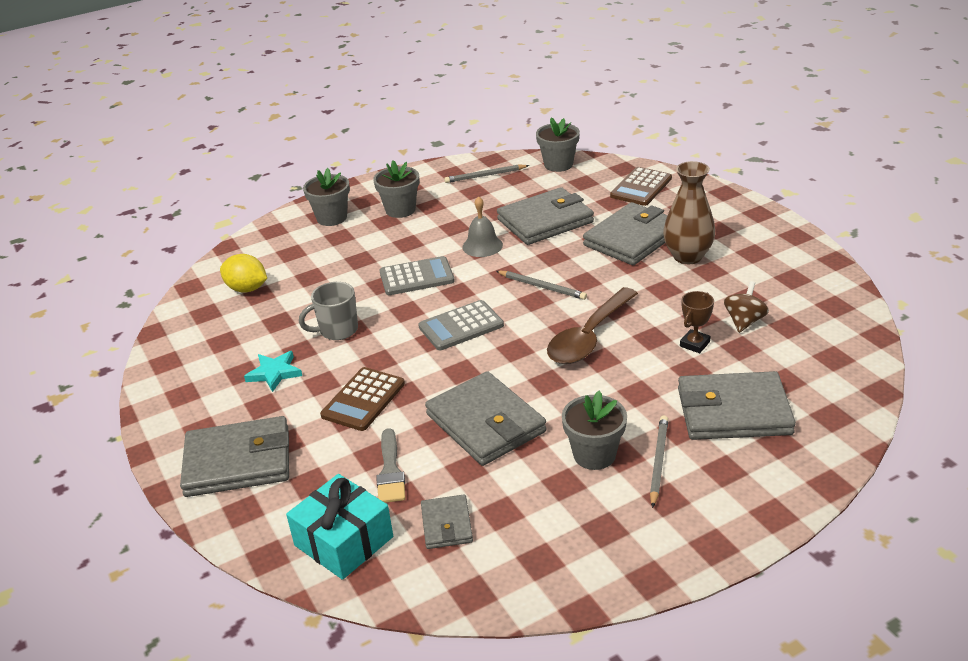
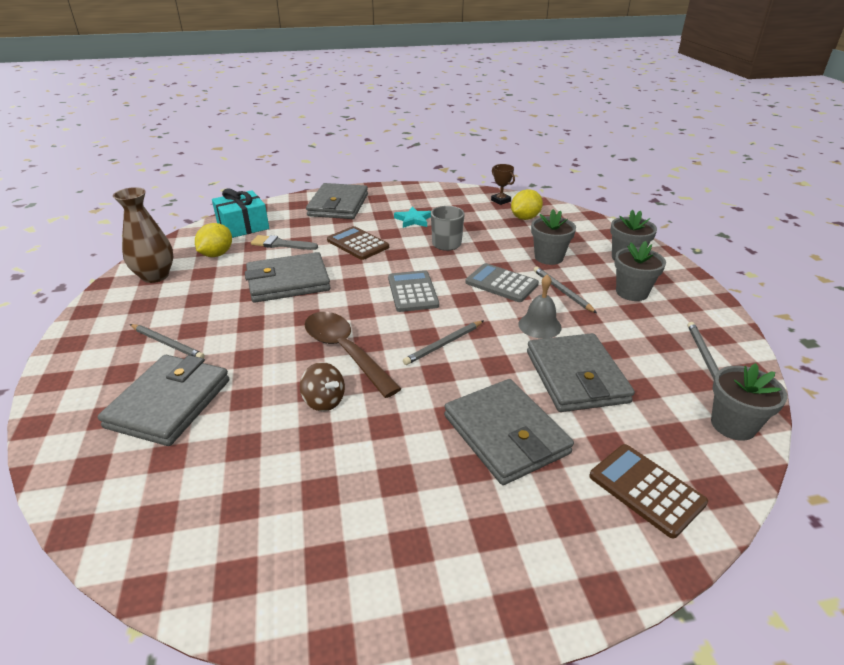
camera: 105 degrees right, 0 degrees up
grey calculator [379,256,455,295] -> grey calculator turned 120 degrees clockwise [465,263,539,302]
grey wallet [421,494,473,549] -> yellow lemon [195,223,232,257]
grey flower pot [562,391,627,470] -> grey flower pot moved to [531,209,576,265]
brown vase [663,161,715,264] -> brown vase moved to [113,187,173,283]
brown trophy [680,291,714,353] -> brown trophy moved to [491,164,515,205]
brown spinning top [724,281,769,333] -> brown spinning top moved to [300,362,345,411]
none -> grey pencil [534,267,597,313]

